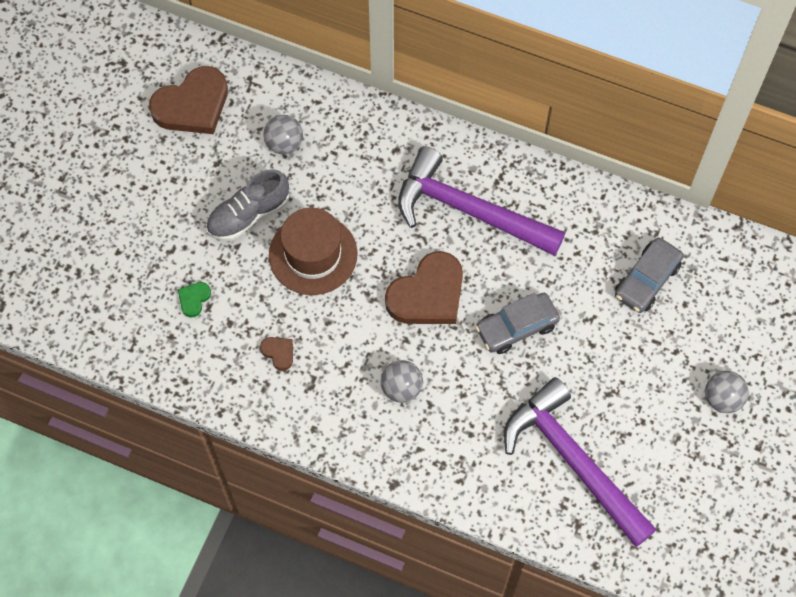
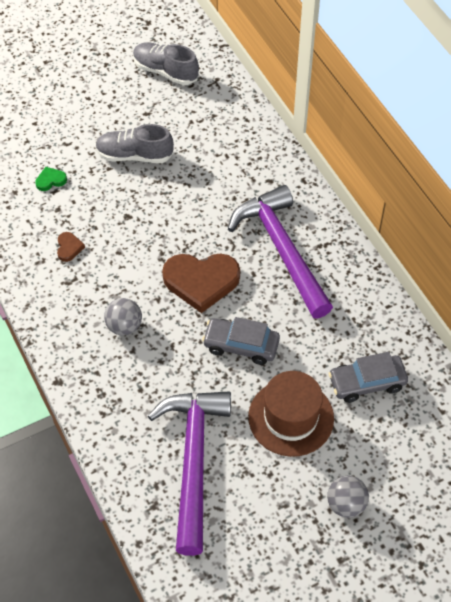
camera: 40 degrees right, 10 degrees down
brown heart [149,66,228,134] -> grey shoe [133,42,199,85]
grey ball [263,115,303,154] -> none
brown hat [269,207,358,295] -> brown hat moved to [248,371,334,457]

